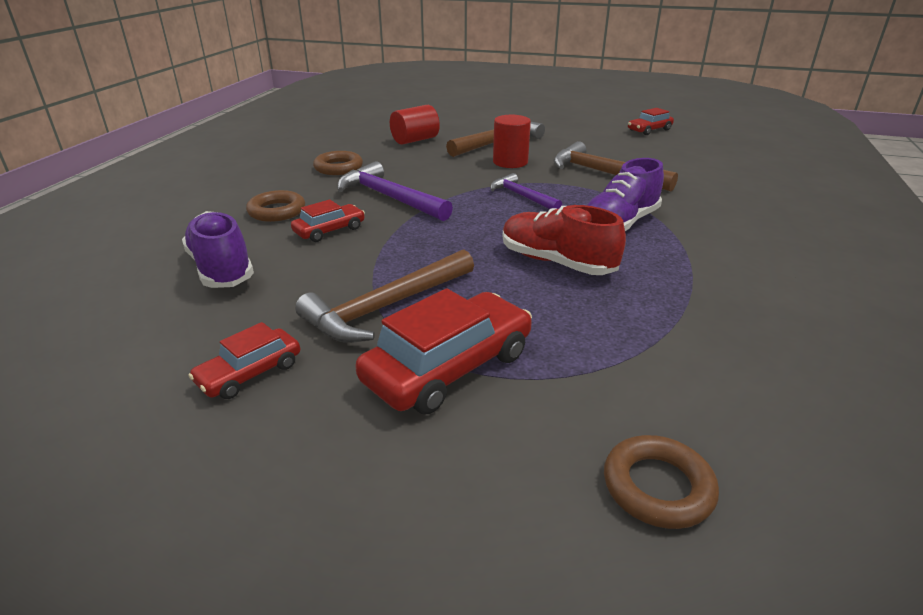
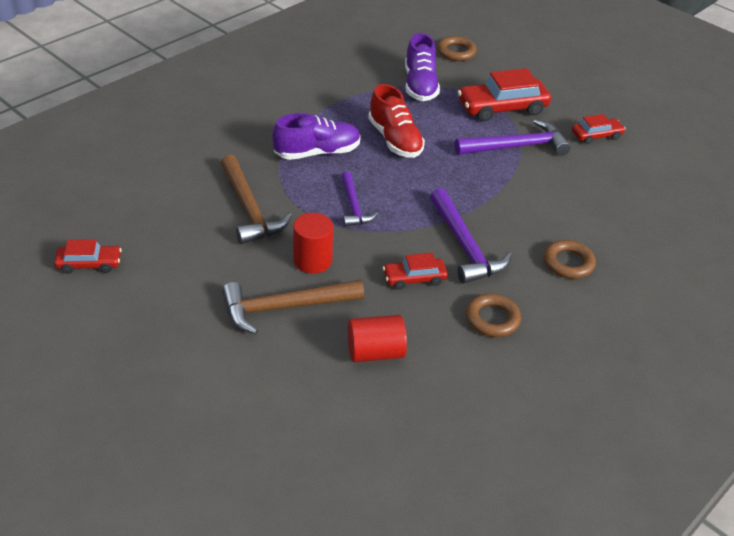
camera: 155 degrees left, 10 degrees up
purple shoe [182,211,254,288] -> purple shoe moved to [405,33,440,101]
red car [291,199,365,242] -> red car moved to [383,253,448,290]
brown hammer [295,249,474,343] -> purple hammer [455,119,571,156]

